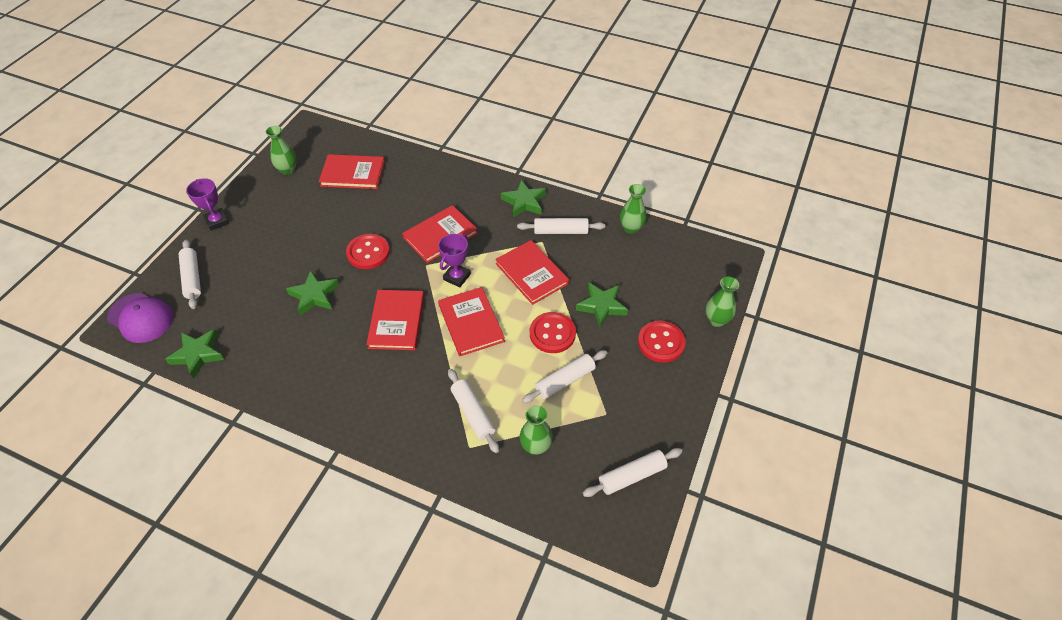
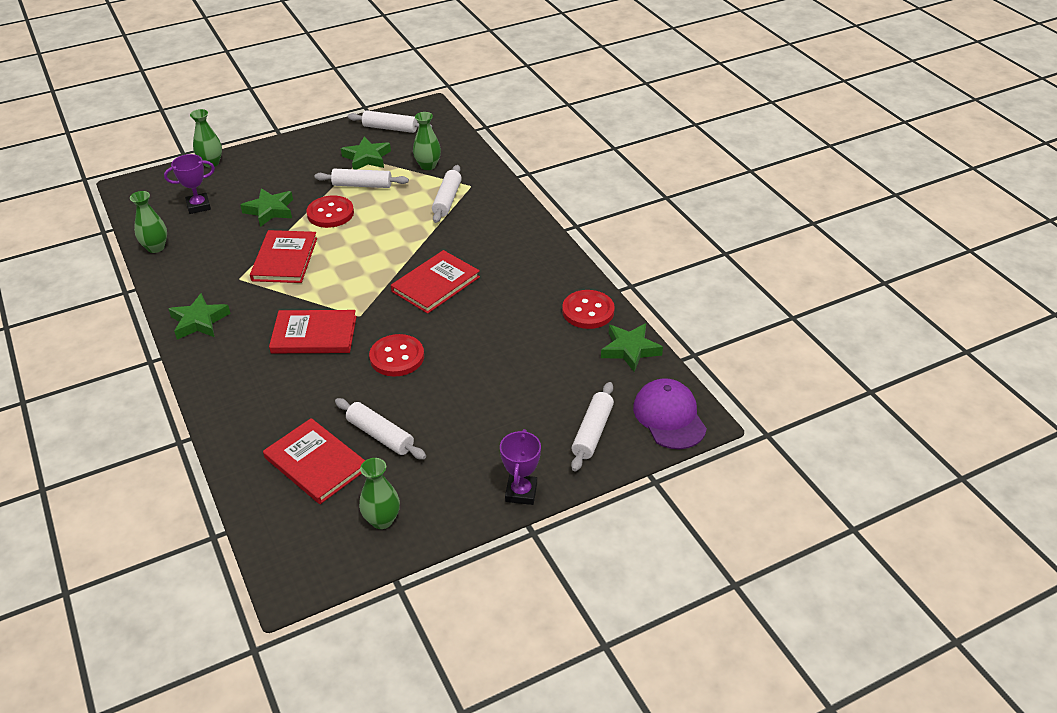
camera: 140 degrees left, 10 degrees down
green star [286,270,339,316] -> green star moved to [341,137,391,169]
purple trophy [438,234,471,288] -> purple trophy moved to [164,154,215,214]
red book [438,287,505,356] -> none
white rolling pin [517,218,605,234] -> white rolling pin moved to [335,398,426,460]
red button [638,321,686,363] -> red button moved to [562,290,615,329]

